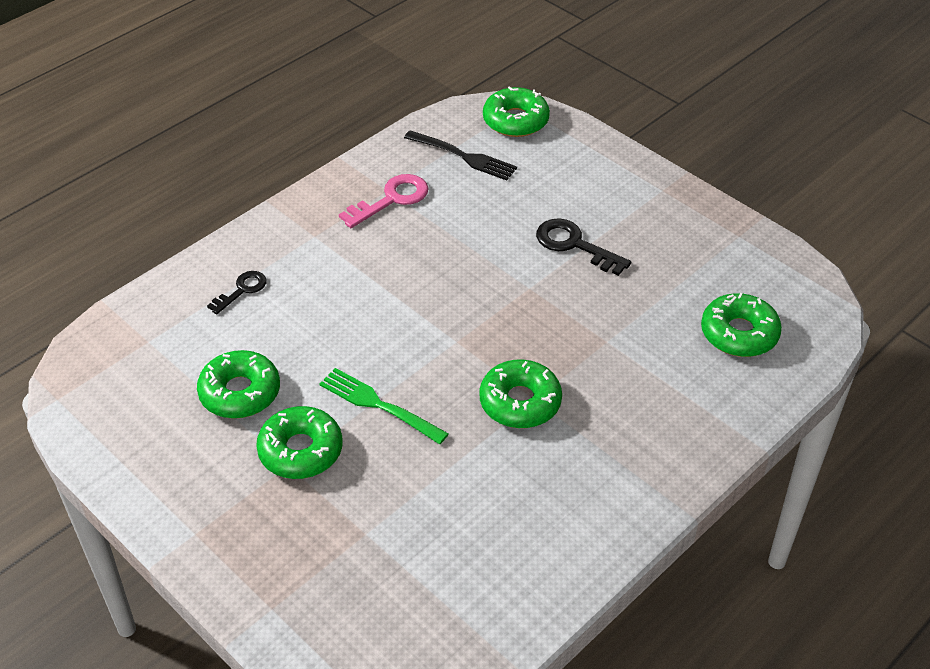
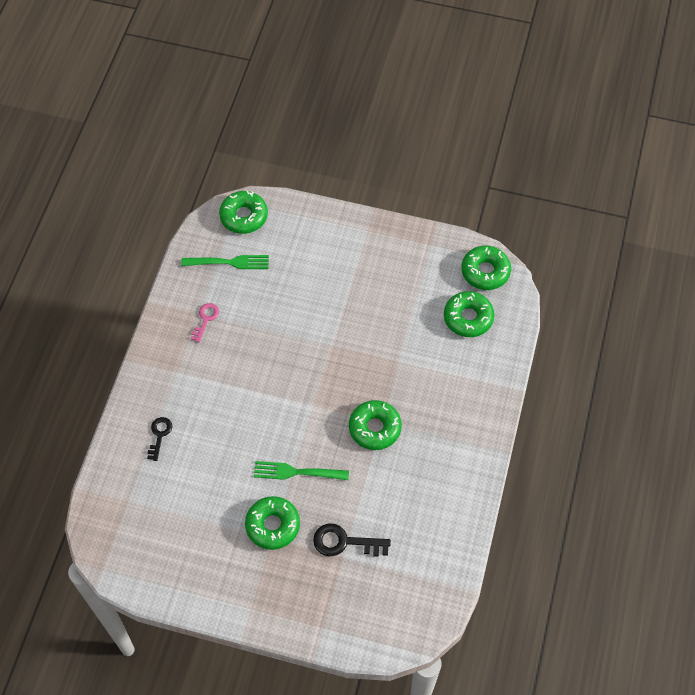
camera: 30 degrees left, 15 degrees up
green donut [197,350,280,419] -> green donut moved to [461,245,511,290]
pink key [339,174,429,228] -> pink key [191,303,219,342], size x0.64
black fork [404,130,517,180] -> green fork [181,255,269,269]
black key [536,218,631,276] -> black key moved to [313,523,391,557]

